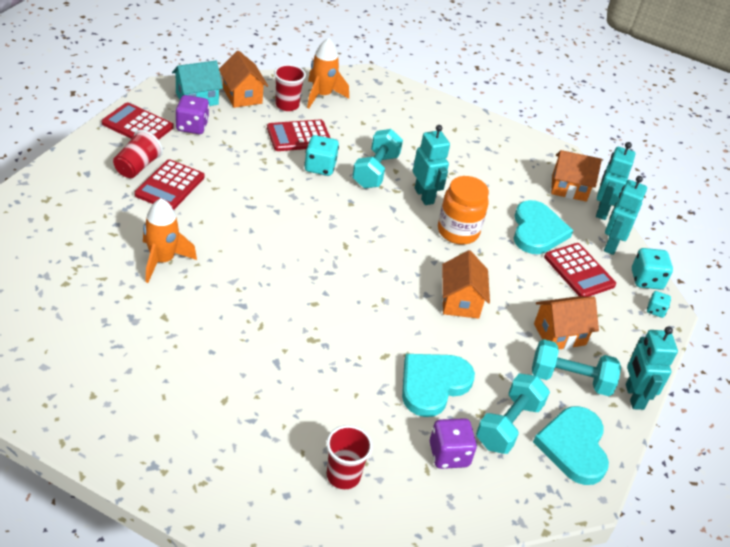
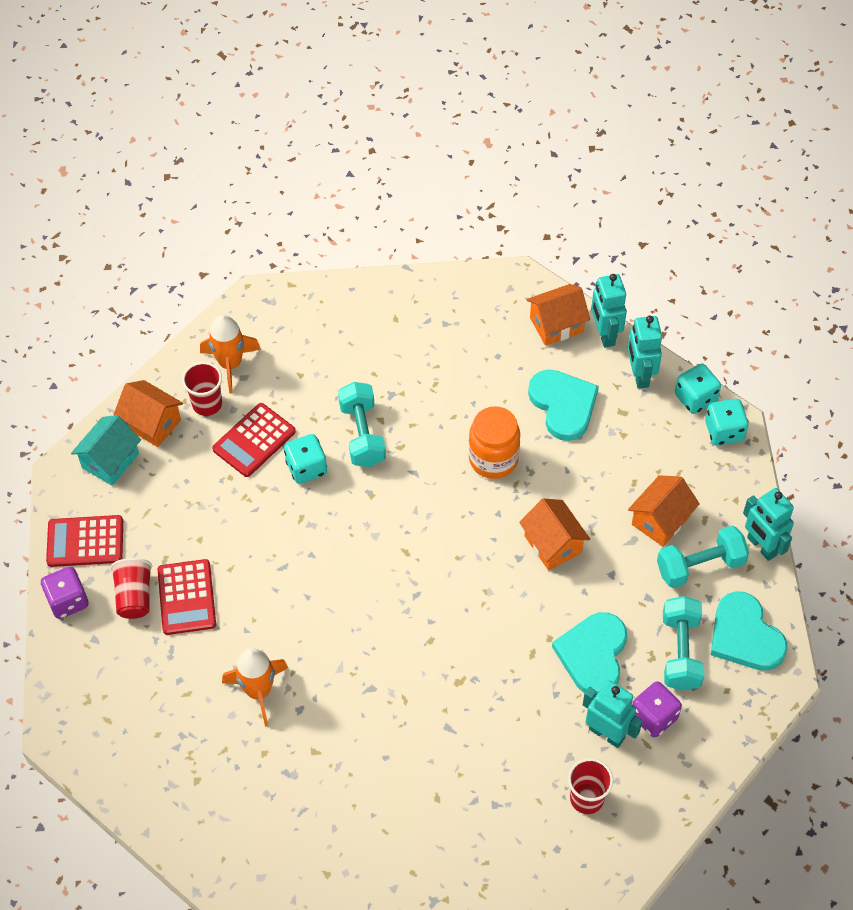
camera: 25 degrees left, 15 degrees up
purple dice [176,95,209,134] -> purple dice moved to [41,566,89,619]
turquoise robot [413,125,450,205] -> turquoise robot moved to [583,680,642,748]
red calculator [544,243,616,296] -> none
turquoise dice [647,291,671,318] -> turquoise dice [705,399,749,446], size x1.73

